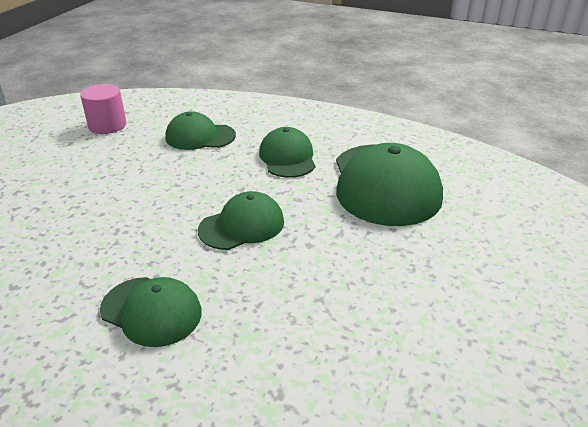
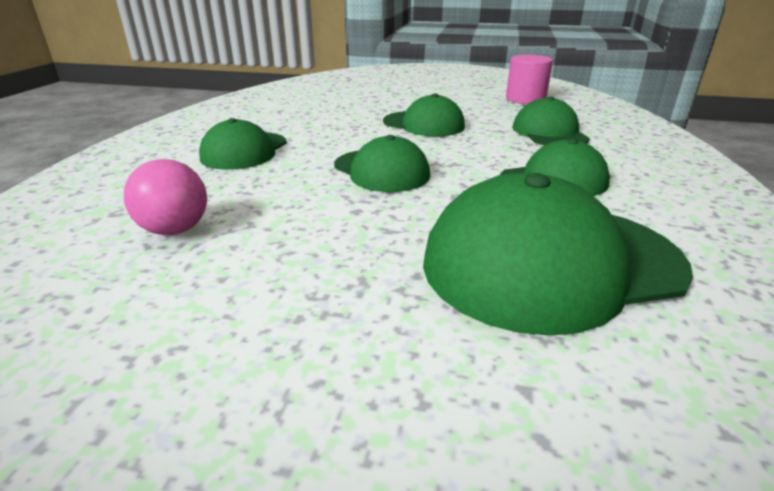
camera: 80 degrees right, 5 degrees down
none -> pink ball [124,159,207,235]
none -> green cap [383,93,465,137]

